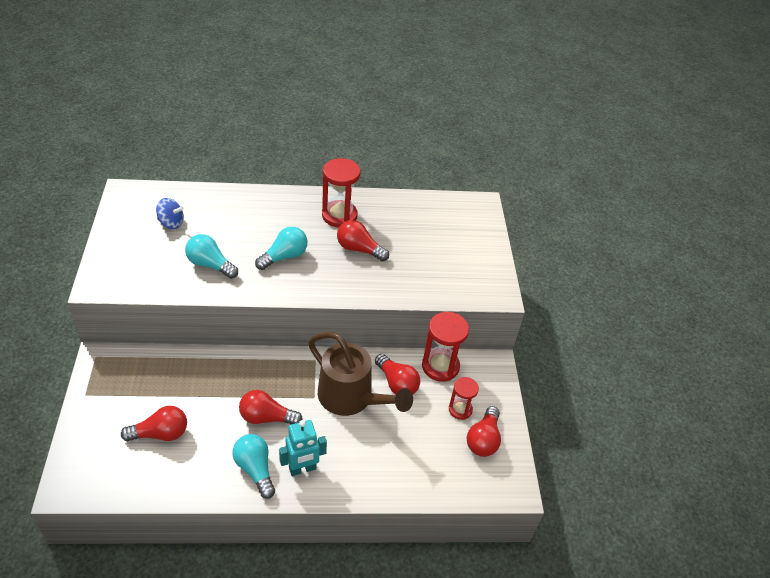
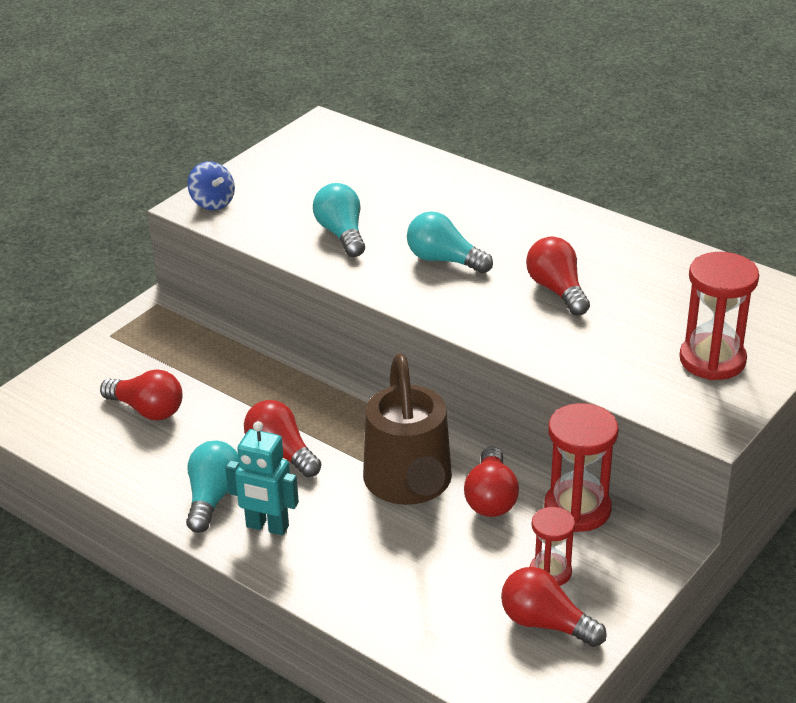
camera: 45 degrees right, 10 degrees down
blue spinning top [156,198,184,229] -> blue spinning top moved to [188,161,235,210]
turquoise light bulb [255,227,307,270] -> turquoise light bulb turned 150 degrees counterclockwise [407,211,493,273]
red hourglass [322,158,360,228] -> red hourglass moved to [680,252,759,380]
red light bulb [467,406,501,457] -> red light bulb turned 60 degrees clockwise [501,567,607,647]

